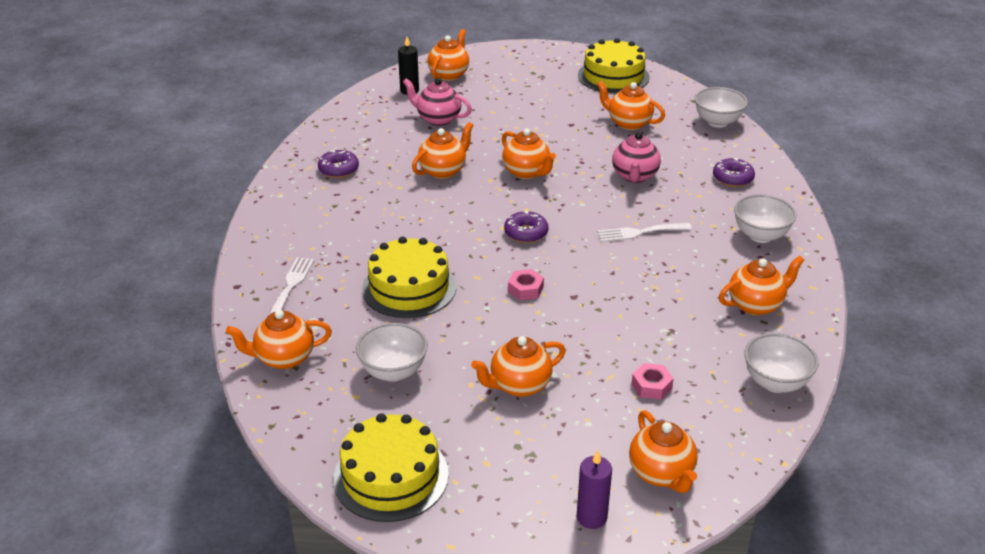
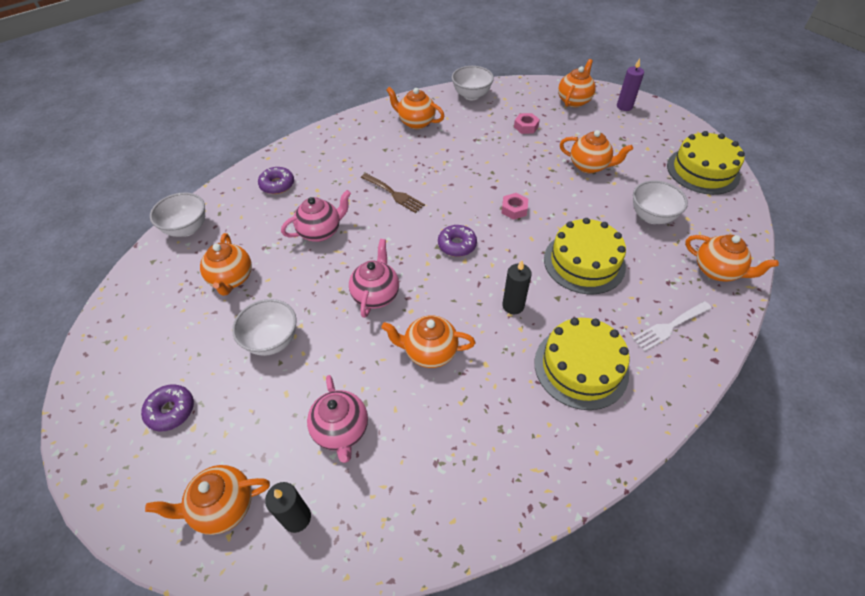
camera: 130 degrees left, 15 degrees up
purple donut [318,150,359,178] -> purple donut moved to [141,384,194,431]
orange teapot [502,129,556,179] -> pink teapot [349,239,399,318]
yellow cake [578,38,650,94] -> yellow cake moved to [534,318,630,410]
white fork [597,223,692,242] -> brown fork [361,173,425,213]
white bowl [734,194,797,243] -> white bowl moved to [232,299,297,356]
none -> black candle [502,260,532,314]

